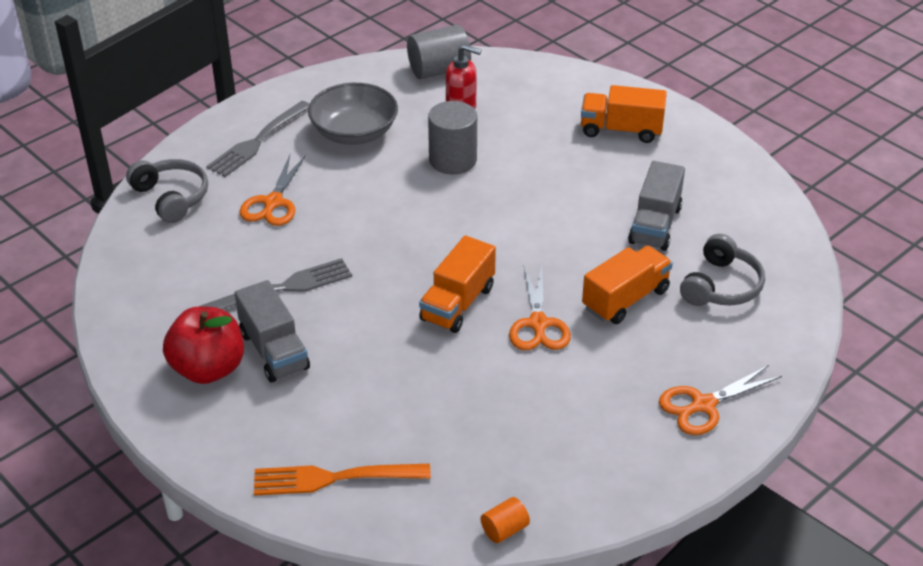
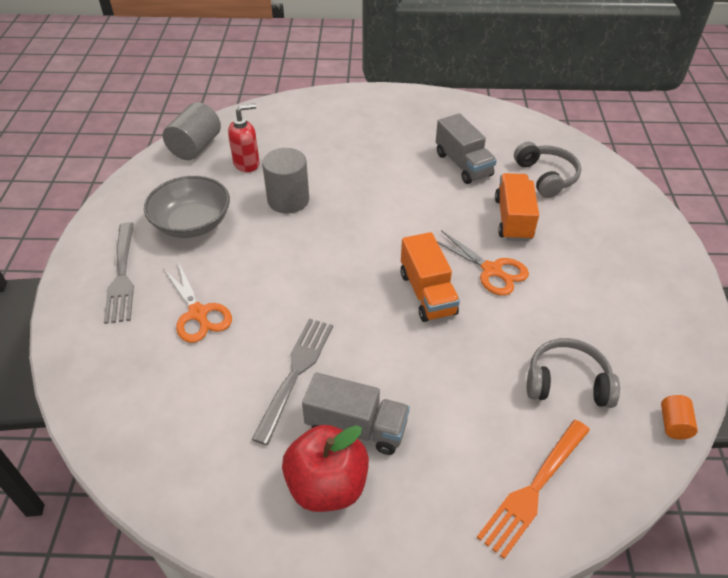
camera: 45 degrees left, 5 degrees up
grey headphones [126,159,208,223] -> grey headphones moved to [527,338,620,408]
orange truck [581,85,667,143] -> none
orange scissors [659,365,782,435] -> none

